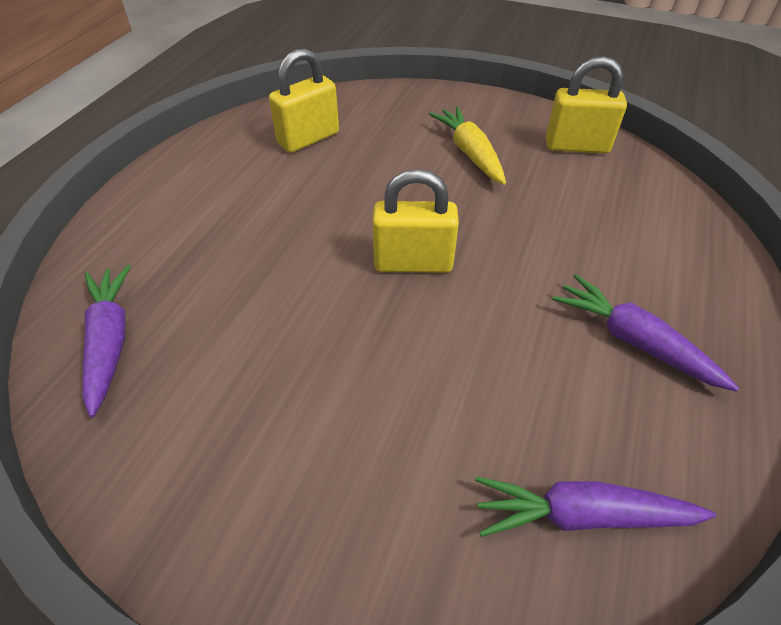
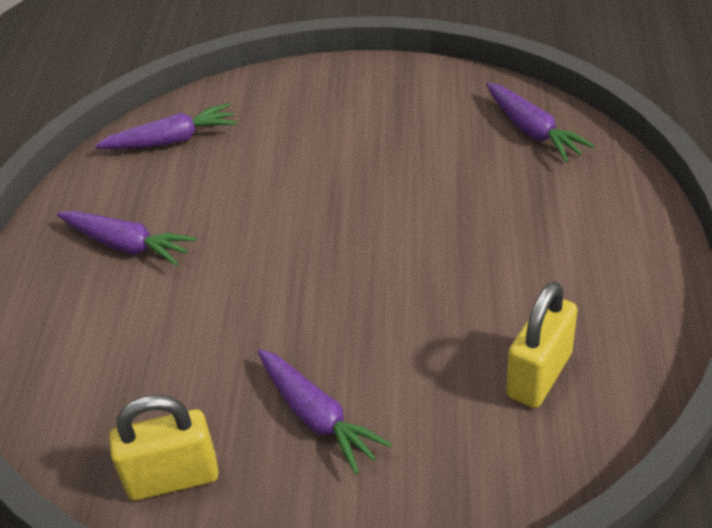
camera: 165 degrees right, 5 degrees down
yellow padlock [373,169,459,273] -> none
yellow carrot [429,106,506,185] -> purple carrot [258,349,392,474]

